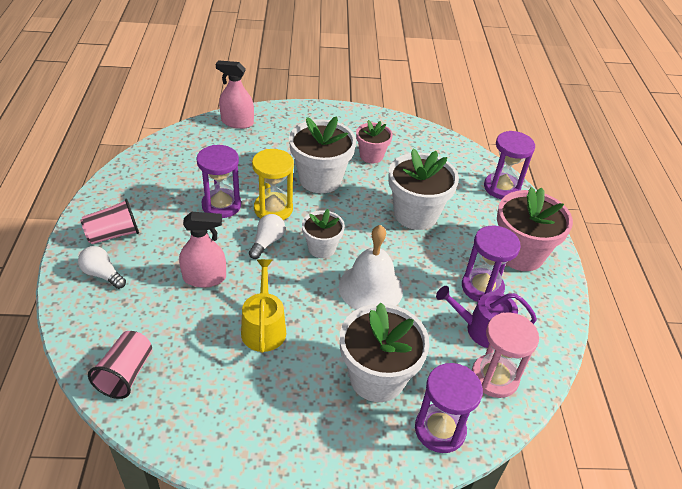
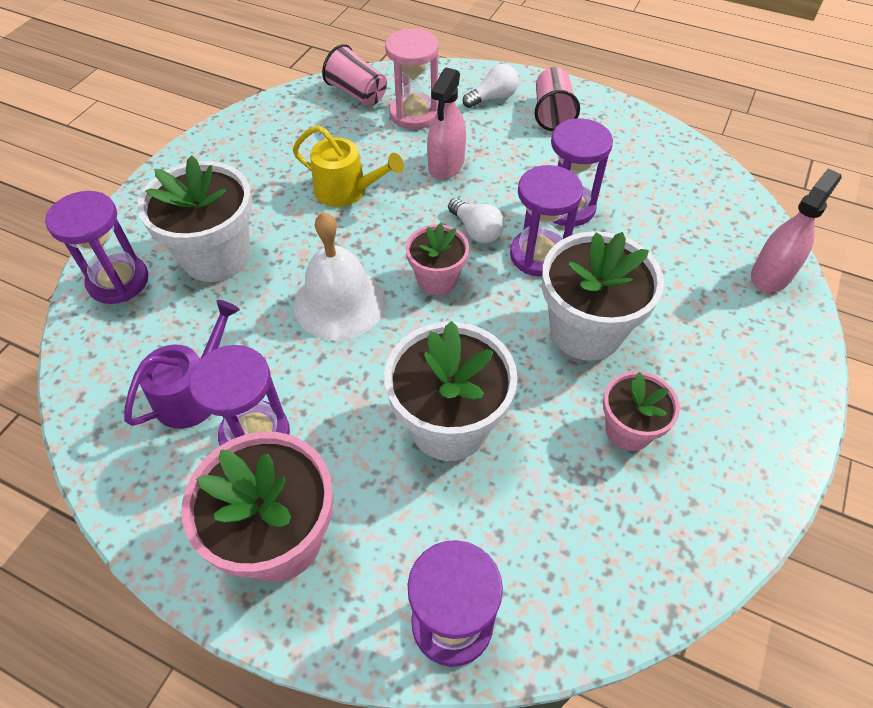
camera: 120 degrees right, 10 degrees up
yellow hourglass [252,149,294,220] -> purple hourglass [510,165,583,277]
white flower pot [302,209,345,258] -> pink flower pot [406,223,469,295]
pink hourglass [472,312,539,398] -> pink hourglass moved to [385,28,439,129]

